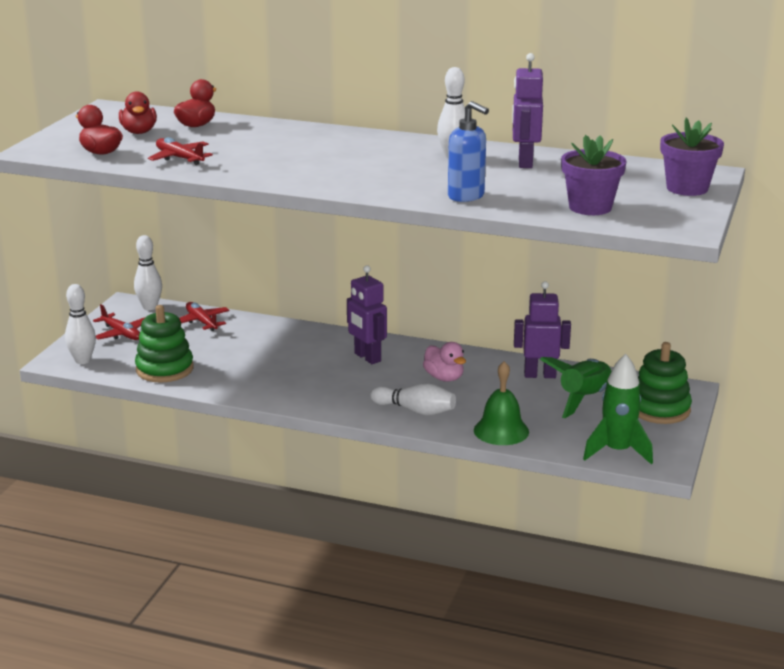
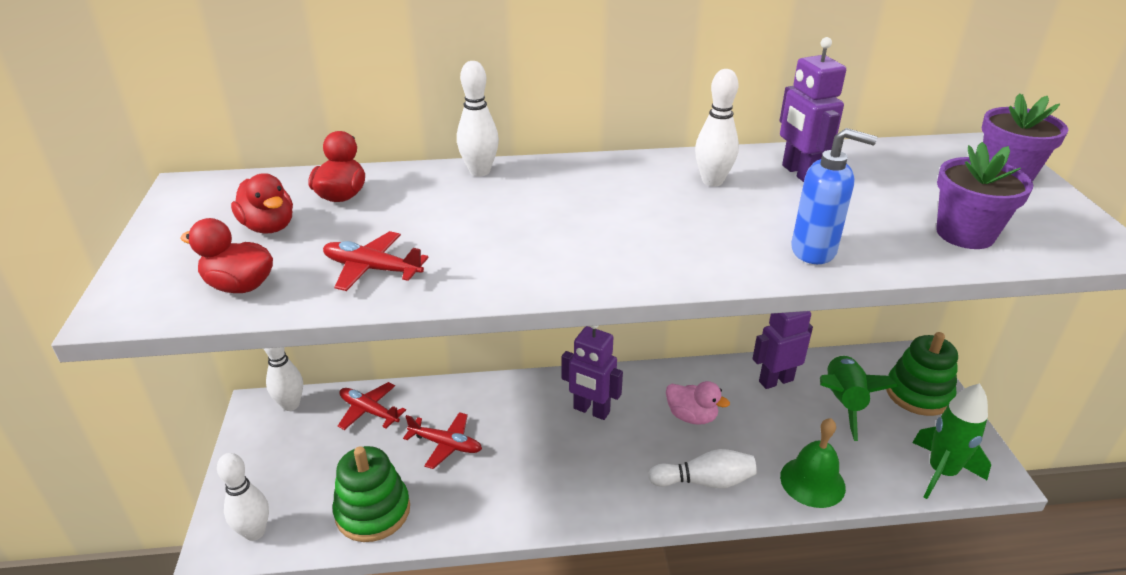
camera: 25 degrees left, 10 degrees up
red plane [93,304,145,340] -> red plane moved to [403,412,482,469]
none -> white bowling pin [457,61,499,177]

